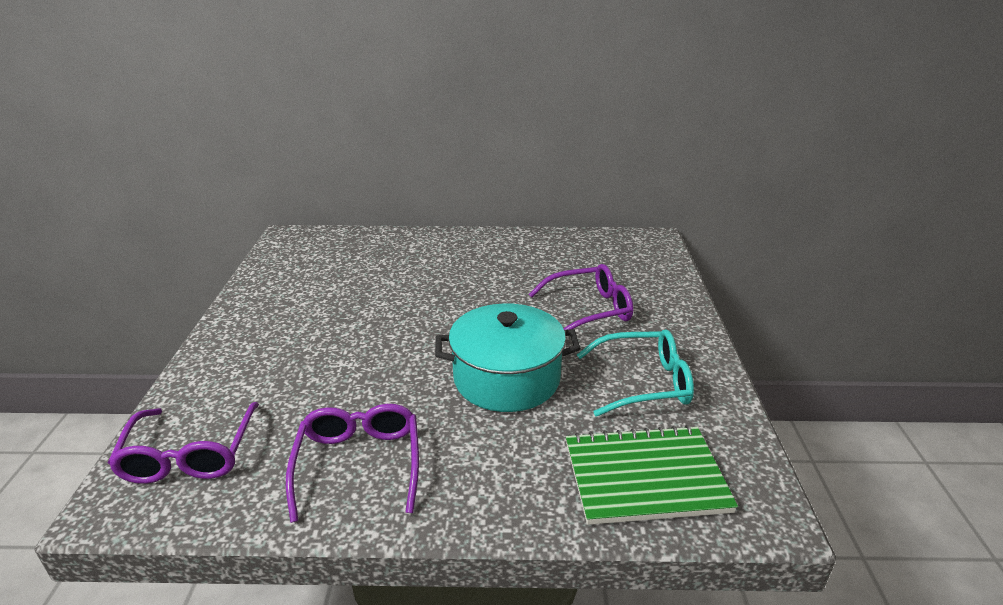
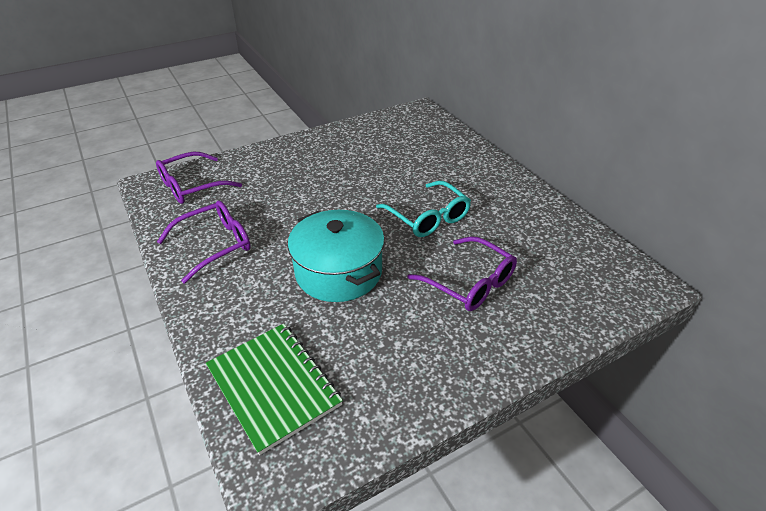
camera: 60 degrees right, 10 degrees up
turquoise glasses [577,329,694,417] -> turquoise glasses moved to [376,181,471,237]

